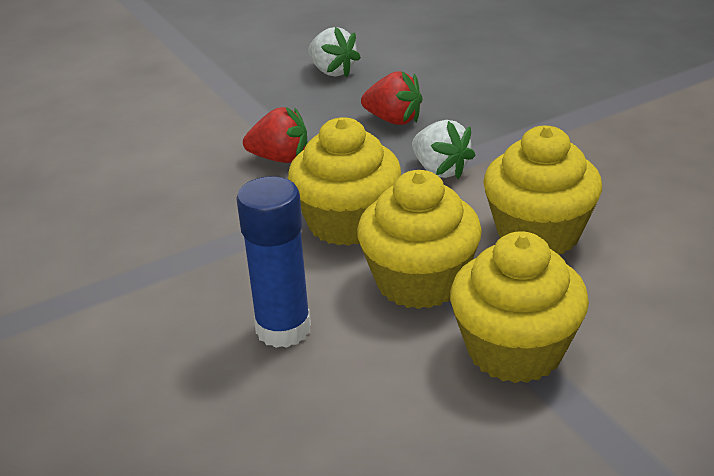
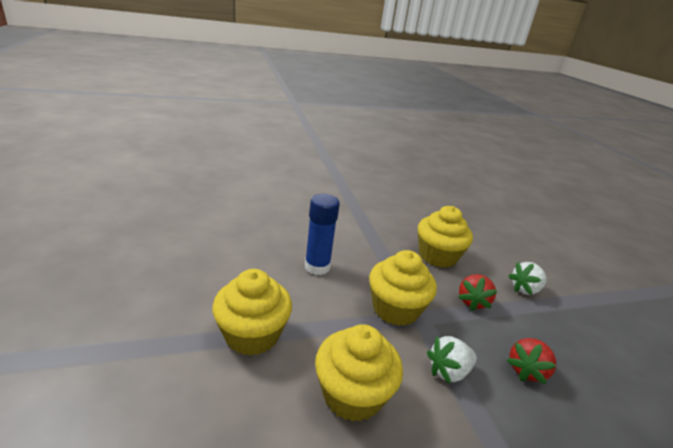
camera: 100 degrees right, 5 degrees down
white strawberry [308,27,361,77] -> white strawberry moved to [509,262,547,295]
yellow cupcake [357,170,482,309] -> yellow cupcake moved to [418,206,473,268]

